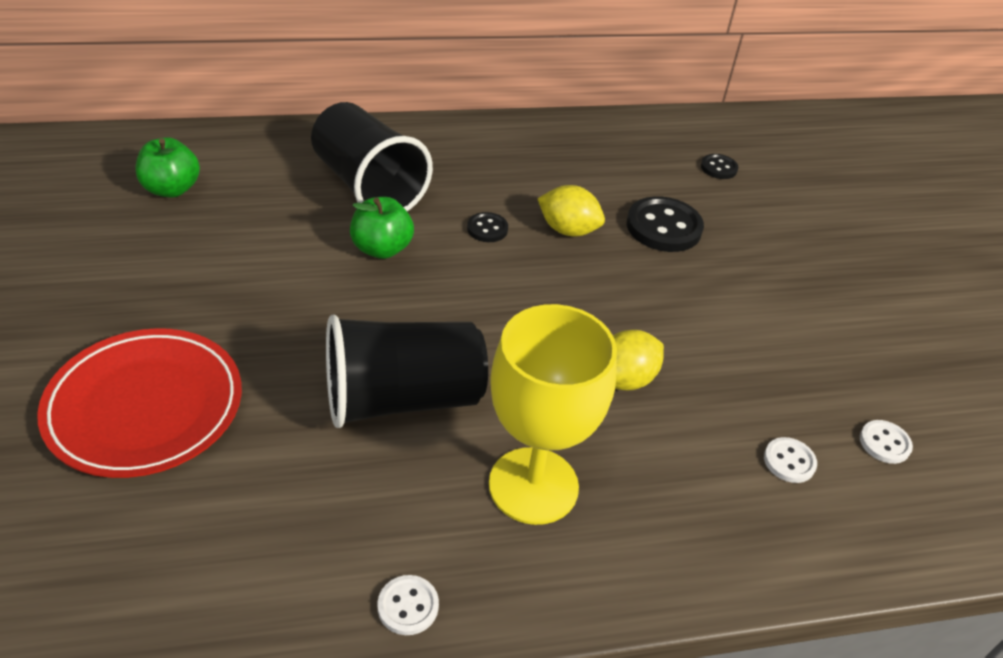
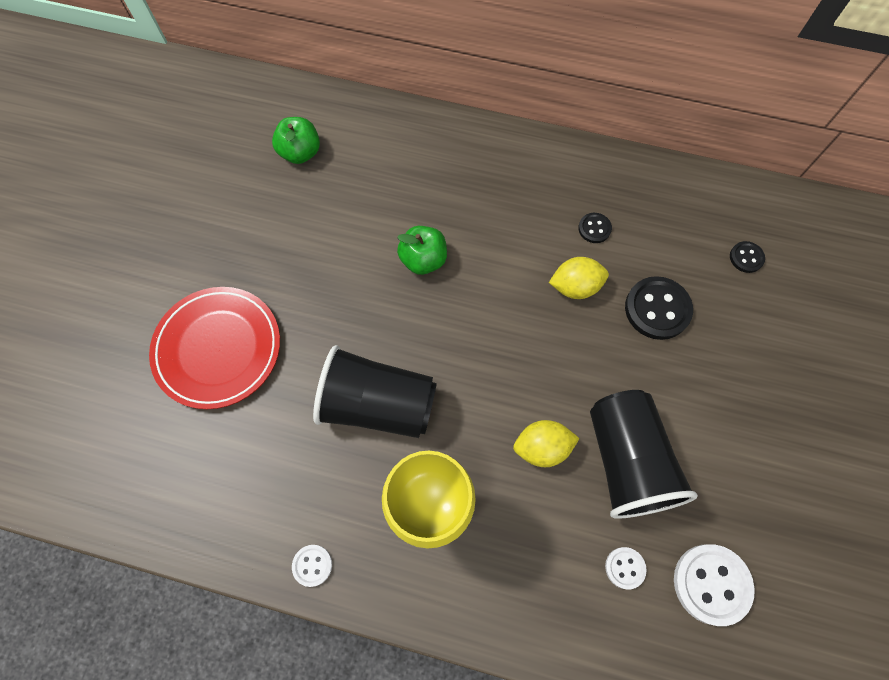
camera: 30 degrees right, 25 degrees up
black cup [311,102,433,211] -> black cup moved to [590,390,698,519]
black button [467,212,508,242] -> black button moved to [578,213,612,243]
yellow lemon [538,185,605,236] -> yellow lemon turned 60 degrees counterclockwise [549,257,609,299]
white button [860,420,913,464] -> white button [674,544,755,626], size x1.90

